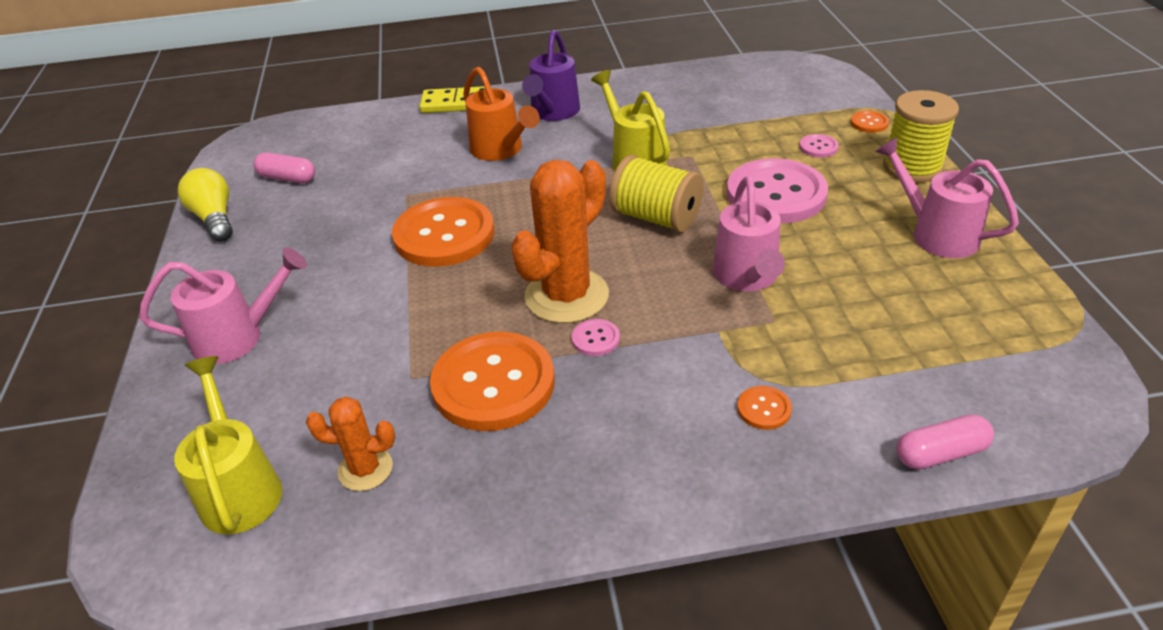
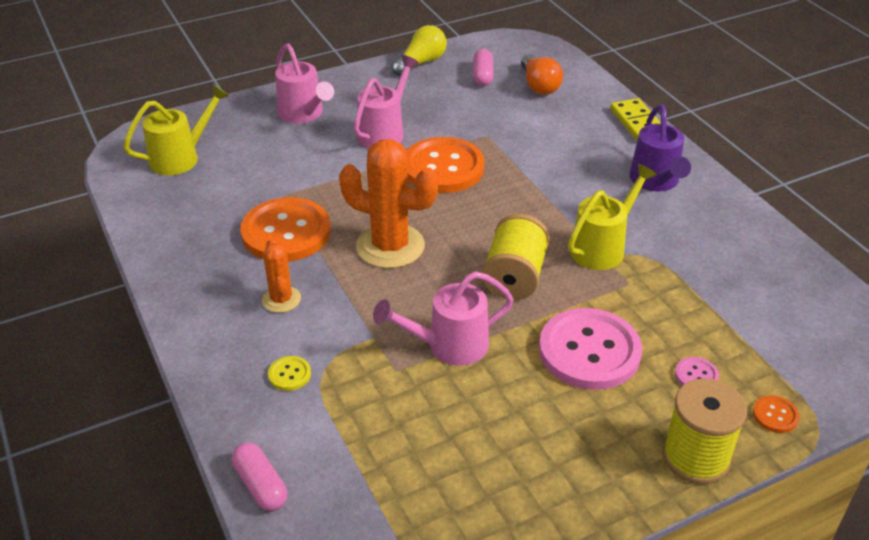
camera: 70 degrees right, 0 degrees up
orange cactus [306,397,395,491] -> orange cactus moved to [262,238,301,313]
orange watering can [463,67,540,161] -> none
purple watering can [522,30,580,121] -> purple watering can turned 90 degrees counterclockwise [629,105,691,191]
pink button [572,319,620,356] -> none
orange button [737,386,792,430] -> yellow button [268,356,311,391]
pink watering can [875,137,1019,258] -> pink watering can moved to [354,55,419,149]
none -> orange light bulb [521,54,563,95]

